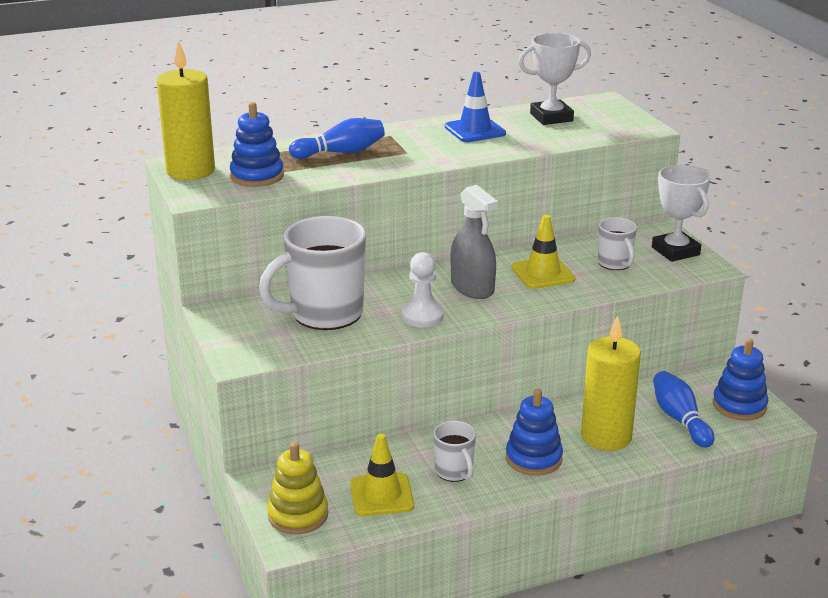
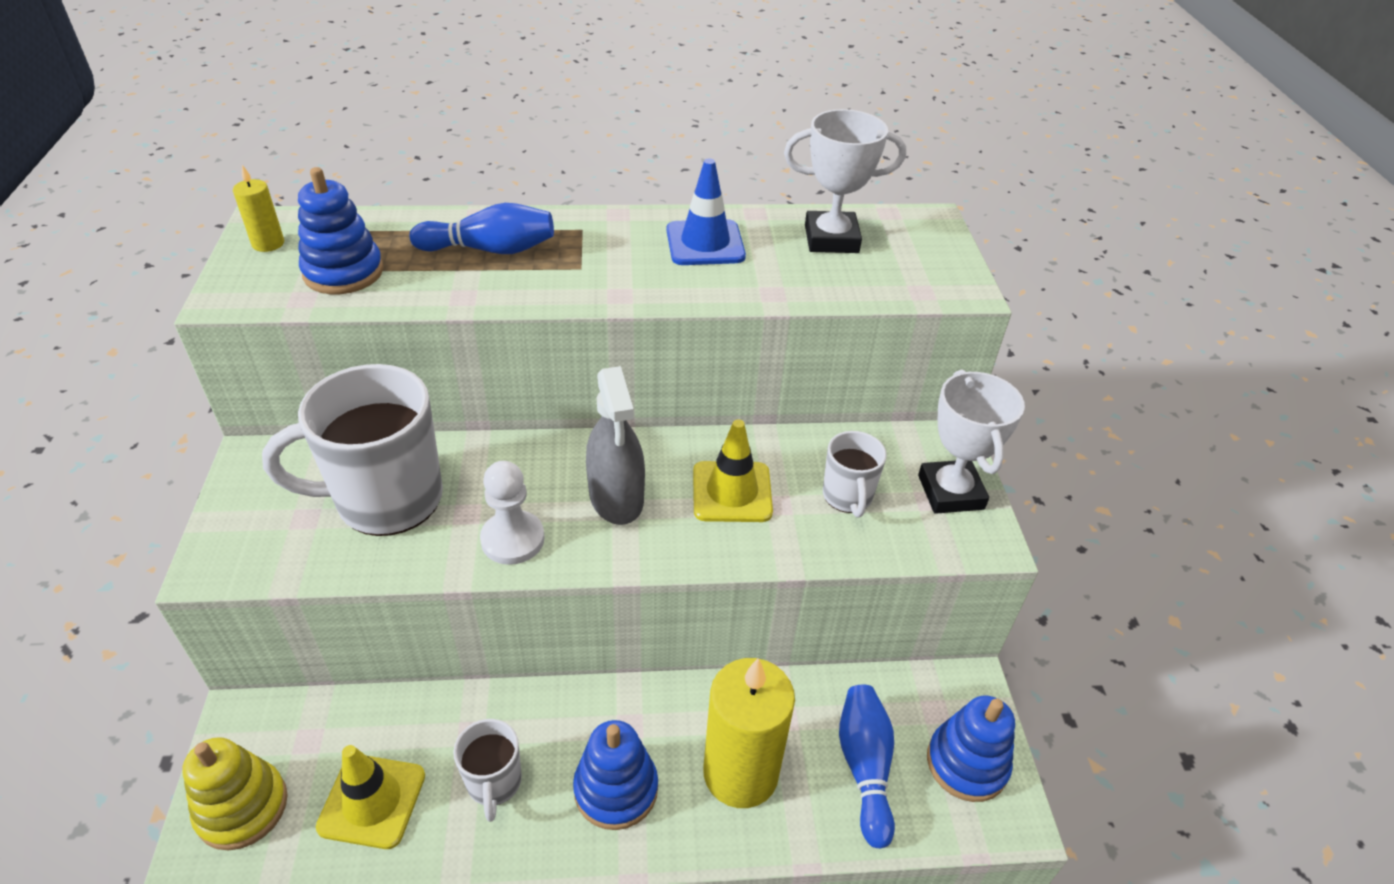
camera: 15 degrees right, 15 degrees up
yellow candle [157,40,215,180] -> yellow candle [233,165,284,252], size x0.45

